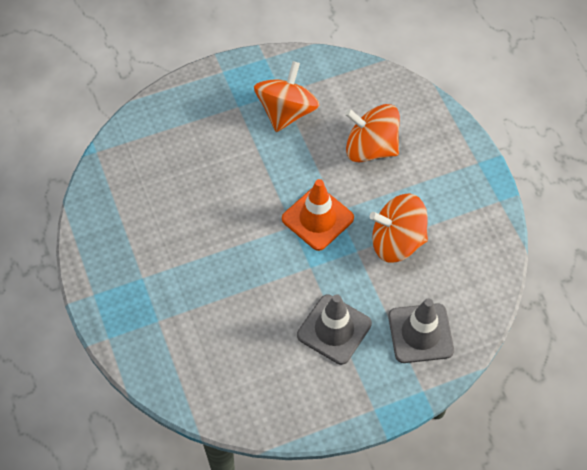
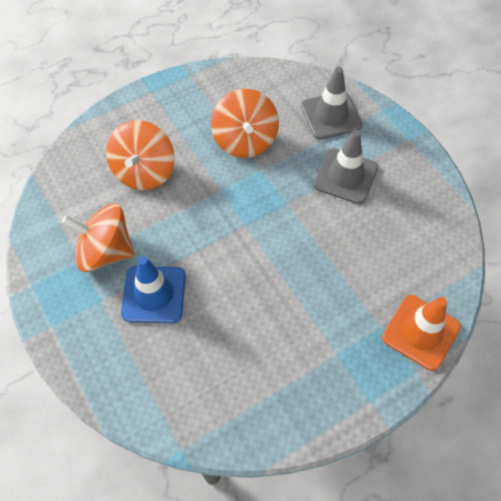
camera: 100 degrees left, 0 degrees up
orange traffic cone [282,179,354,251] -> orange traffic cone moved to [382,295,461,371]
none -> blue traffic cone [121,256,186,323]

